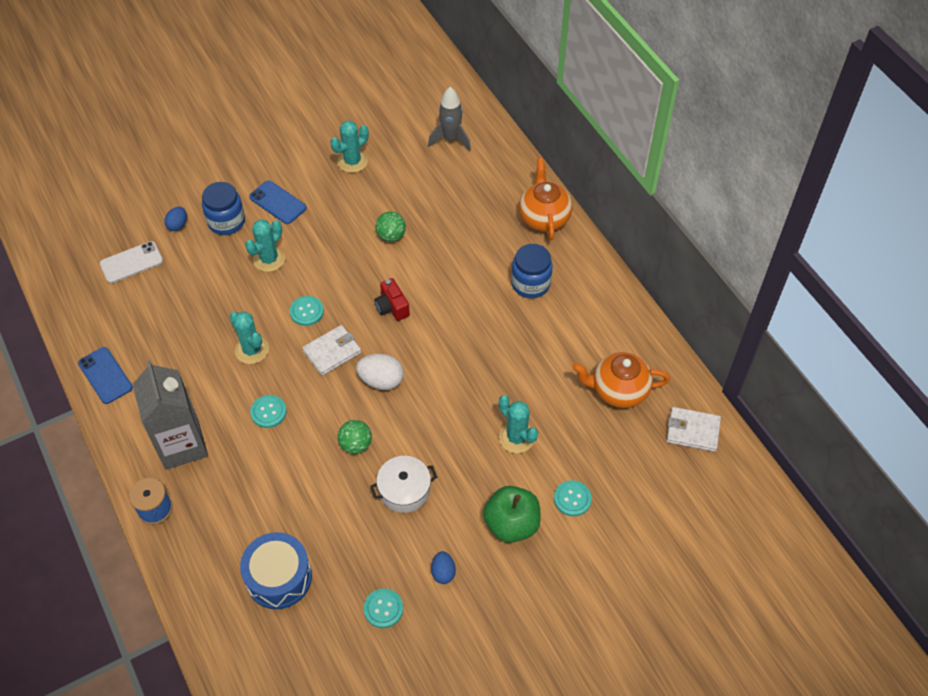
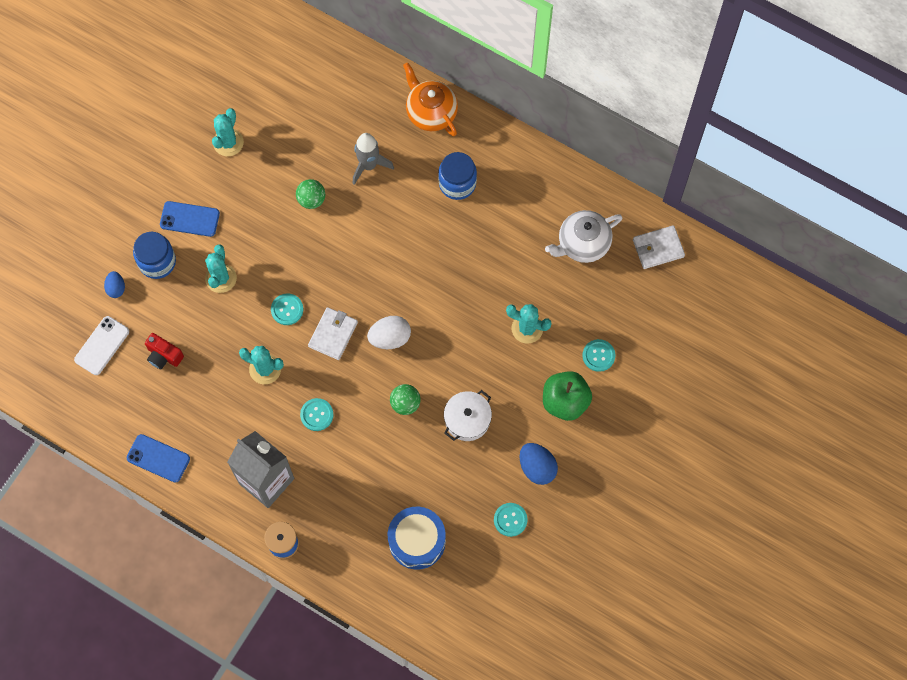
camera: 30 degrees left, 15 degrees up
red camera [374,278,410,321] -> red camera moved to [145,333,184,369]
grey rocket [428,87,471,151] -> grey rocket moved to [353,133,394,185]
blue egg [431,551,456,584] -> blue egg [520,443,558,485], size x1.61
orange teapot [572,352,670,408] -> white teapot [545,210,623,263]

